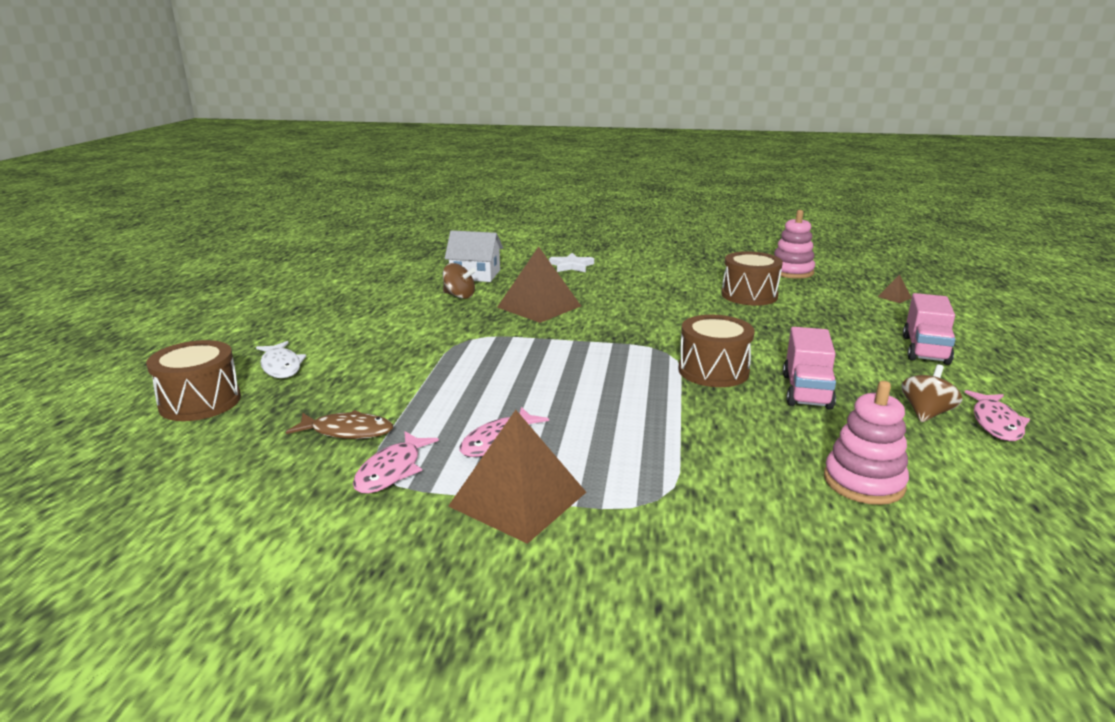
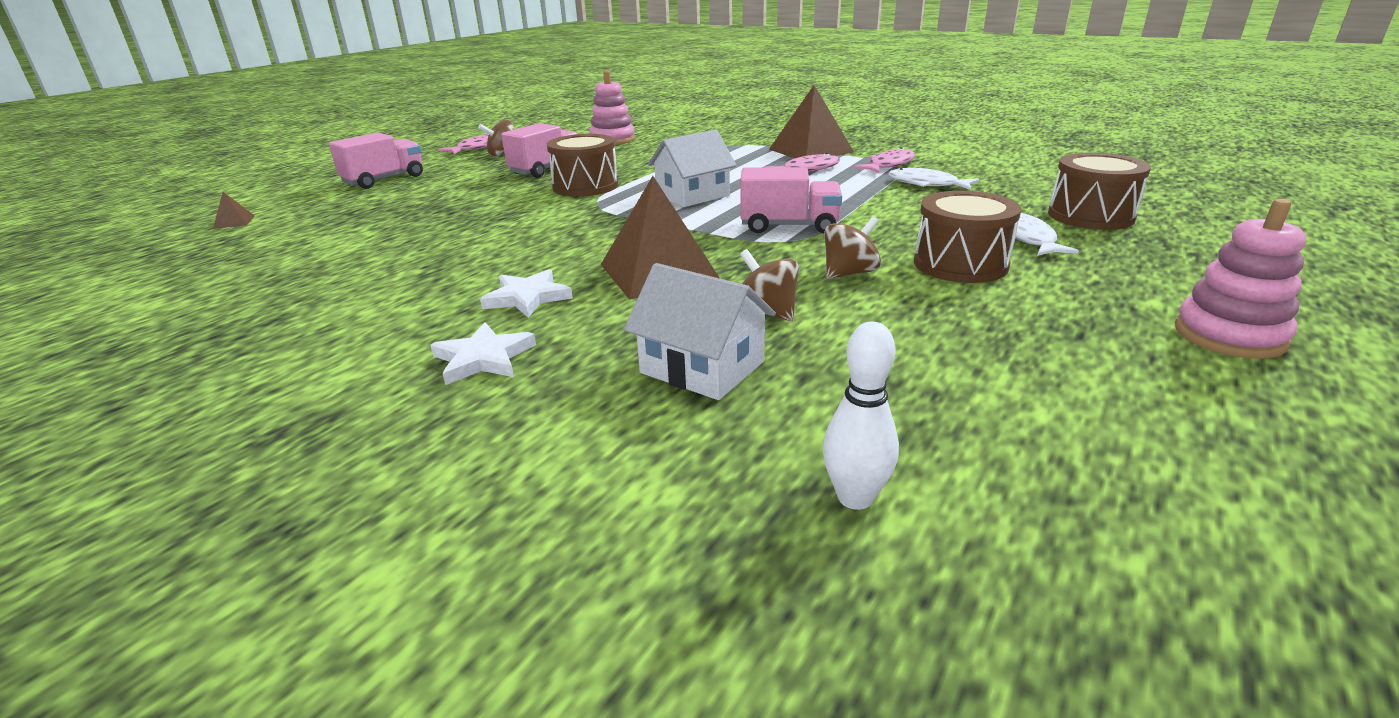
camera: 155 degrees left, 5 degrees up
brown fish [286,410,393,439] -> white fish [889,168,979,190]
brown drum [721,251,783,306] -> brown drum moved to [914,191,1021,283]
pink stacking toy [774,210,815,279] -> pink stacking toy moved to [1175,199,1306,359]
none -> white star [480,269,573,318]
none -> white house [648,130,737,207]
none -> pink truck [740,167,842,233]
none -> white bowling pin [823,322,899,510]
none -> brown spinning top [824,216,881,279]

